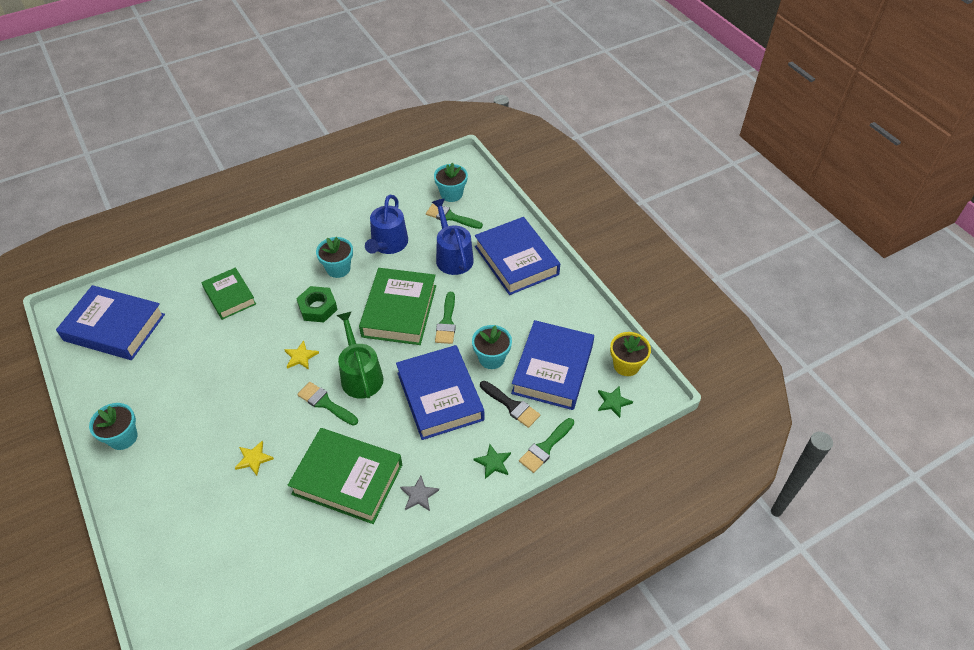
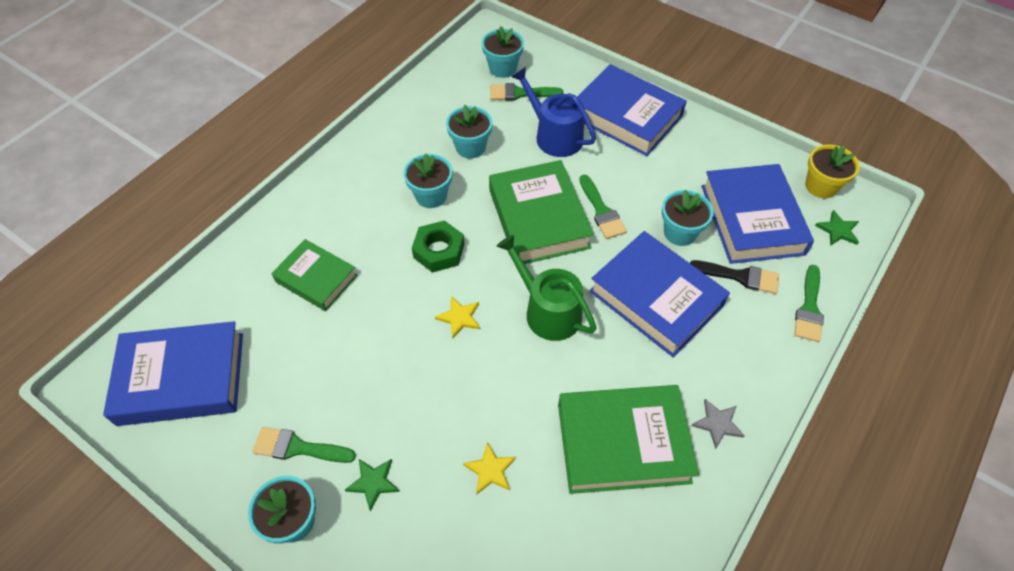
camera: 25 degrees left, 5 degrees up
green brush [297,382,358,425] -> green brush moved to [252,427,356,463]
blue watering can [365,194,408,254] -> turquoise flower pot [446,105,493,159]
green star [474,444,511,479] -> green star moved to [345,459,400,511]

